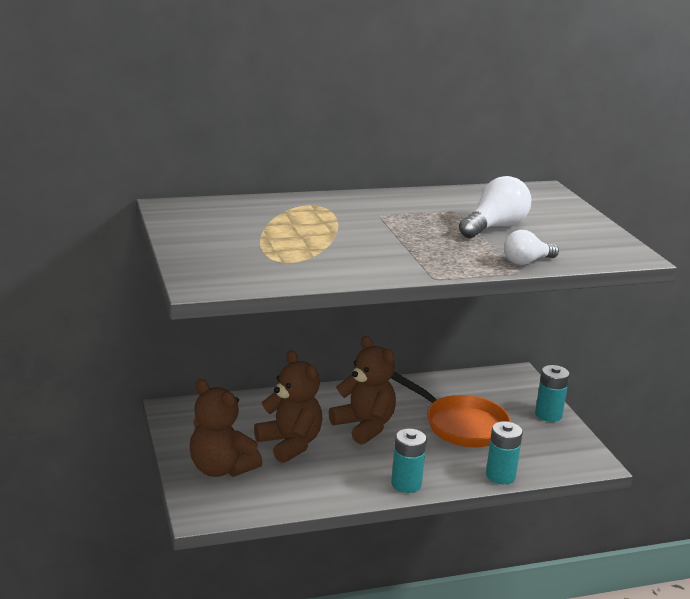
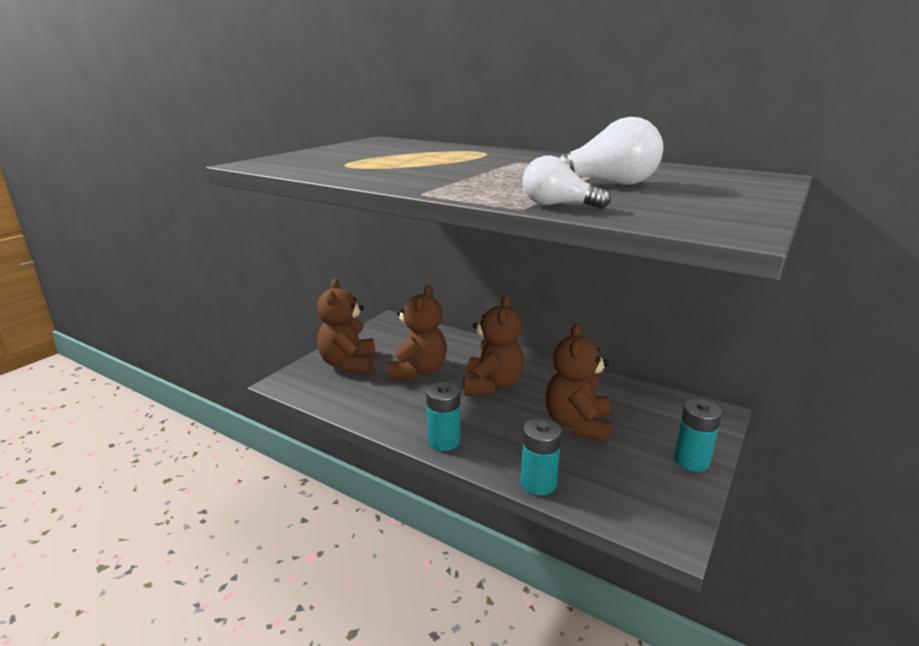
camera: 50 degrees right, 0 degrees up
orange pan [391,372,511,447] -> brown teddy bear [545,323,611,443]

